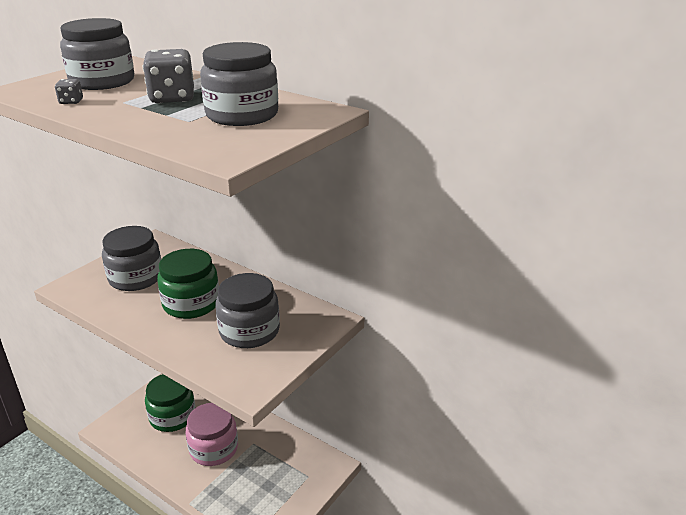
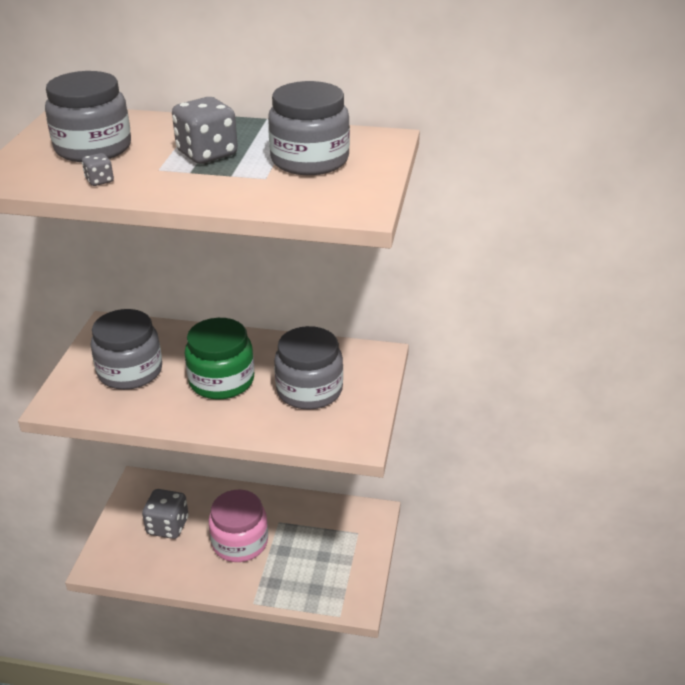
camera: 25 degrees left, 5 degrees up
green jar [145,374,195,432] -> grey dice [142,489,189,539]

